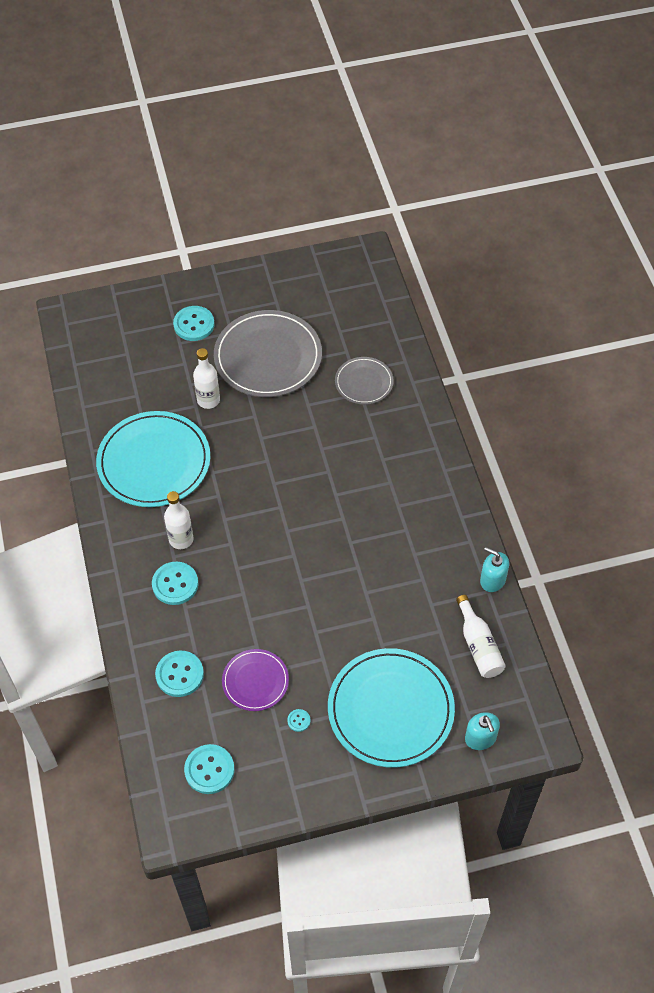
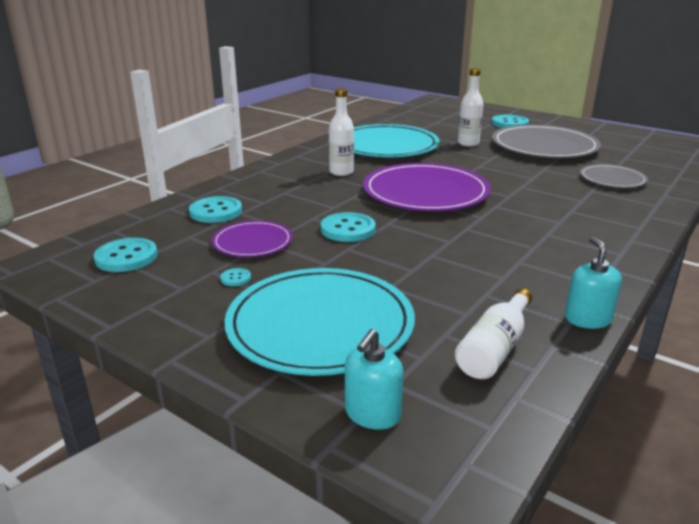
camera: 50 degrees right, 30 degrees down
turquoise button [152,562,198,605] -> turquoise button moved to [321,212,376,242]
none -> purple plate [363,163,491,211]

